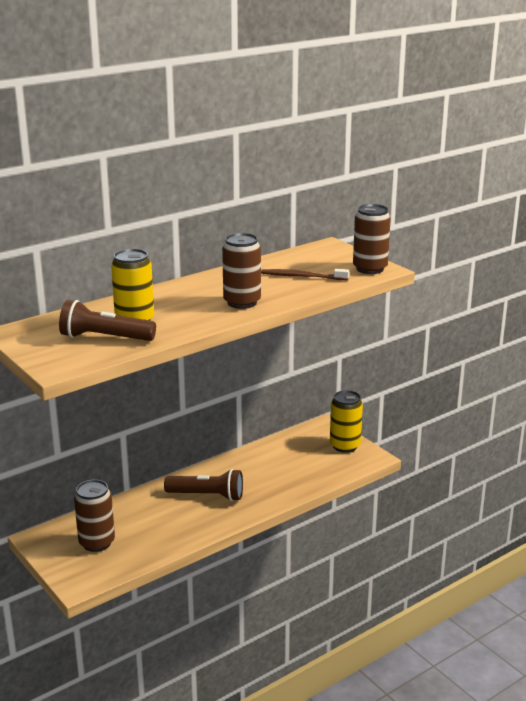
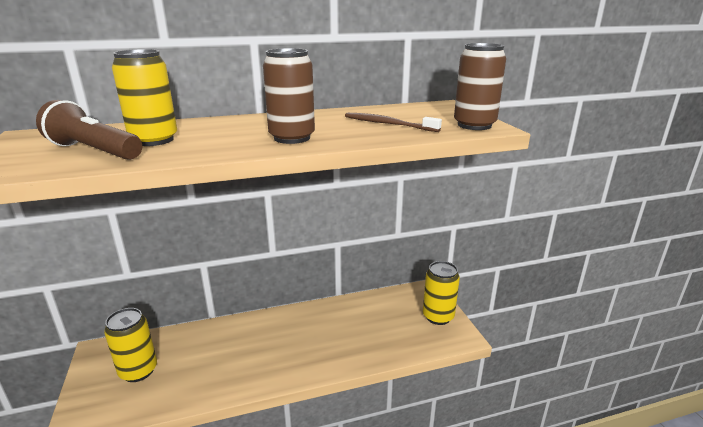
camera: 20 degrees right, 0 degrees up
brown can [74,480,115,552] -> yellow can [104,308,157,382]
brown flashlight [164,469,243,501] -> none

